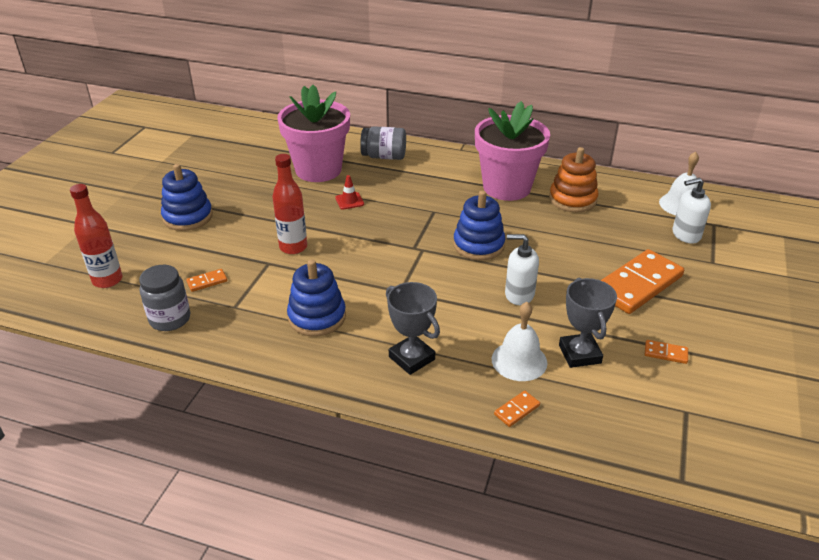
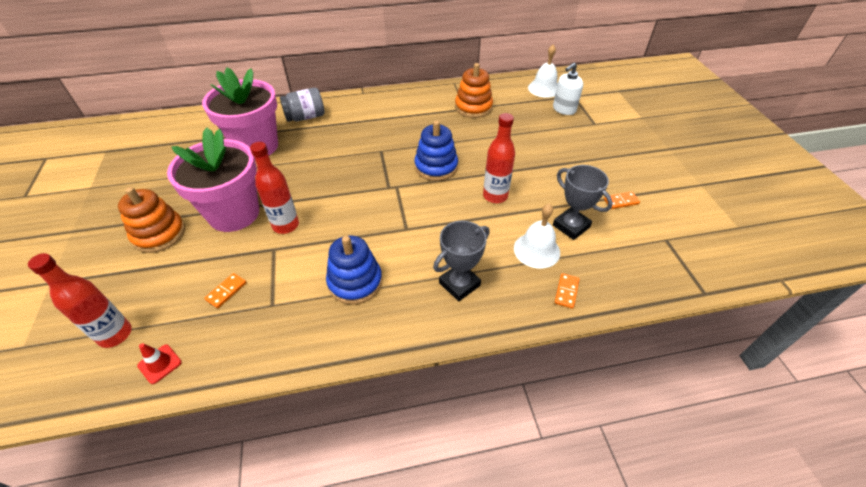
camera: 30 degrees left, 10 degrees up
grey jar [139,265,190,331] -> none
blue stacking toy [161,164,213,231] -> orange stacking toy [118,187,185,253]
red traffic cone [335,175,364,210] -> red traffic cone moved to [137,343,182,384]
grey trophy [386,282,440,375] -> grey trophy turned 60 degrees counterclockwise [433,221,490,301]
pink flower pot [475,101,550,201] -> pink flower pot moved to [167,128,259,232]
white soap dispenser [505,234,539,305] -> red bottle [483,113,515,203]
orange domino [601,249,684,314] -> none

